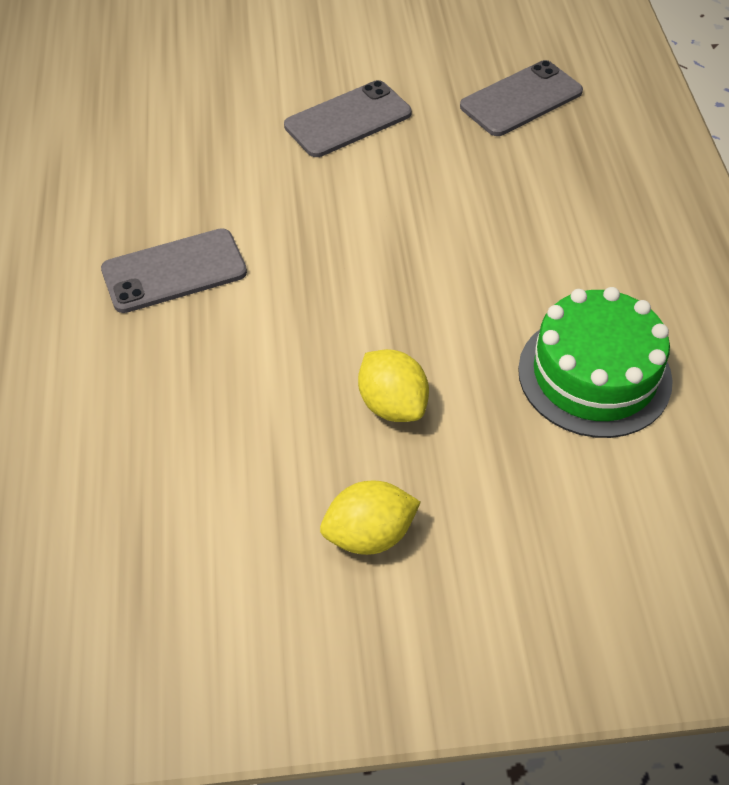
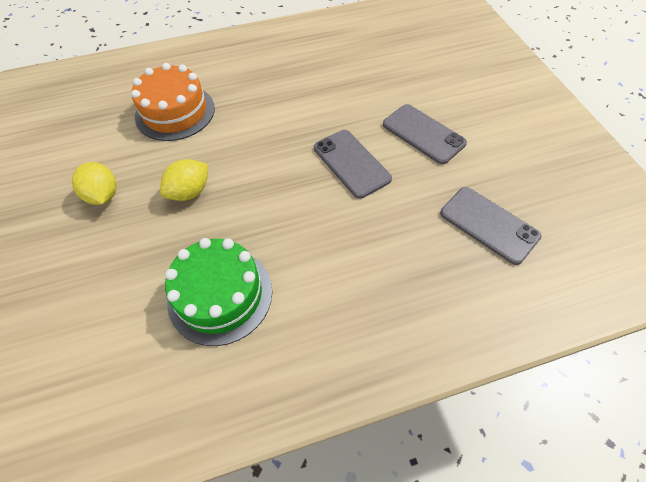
camera: 80 degrees right, 5 degrees up
grey phone [101,228,247,313] -> grey phone moved to [314,130,392,199]
none -> orange cake [131,63,215,141]

